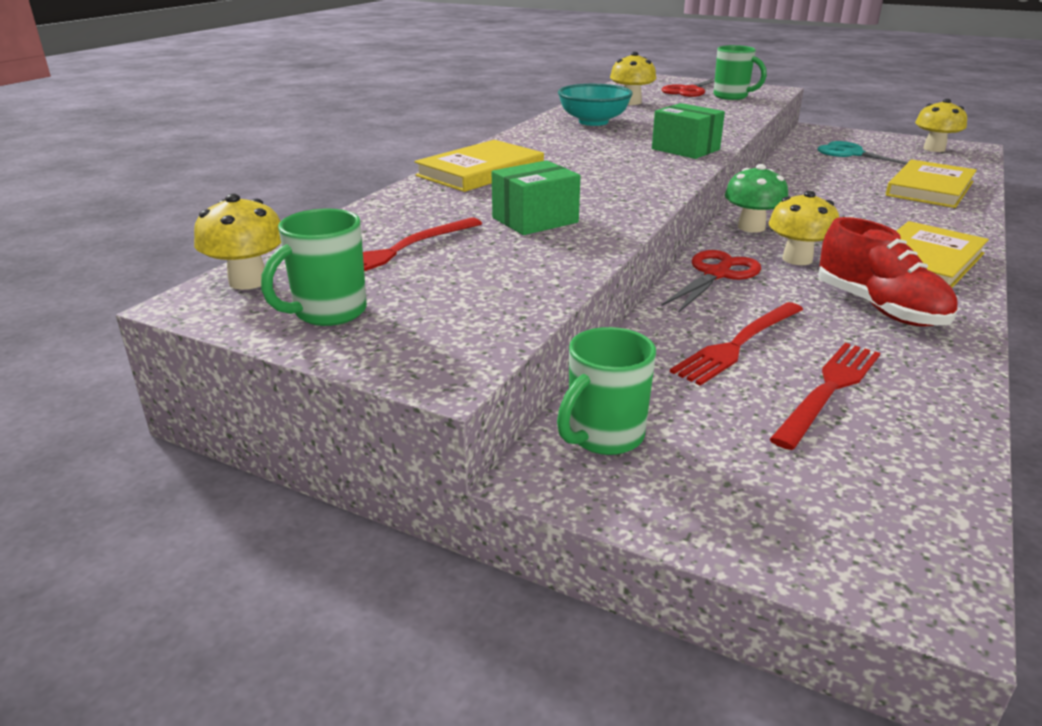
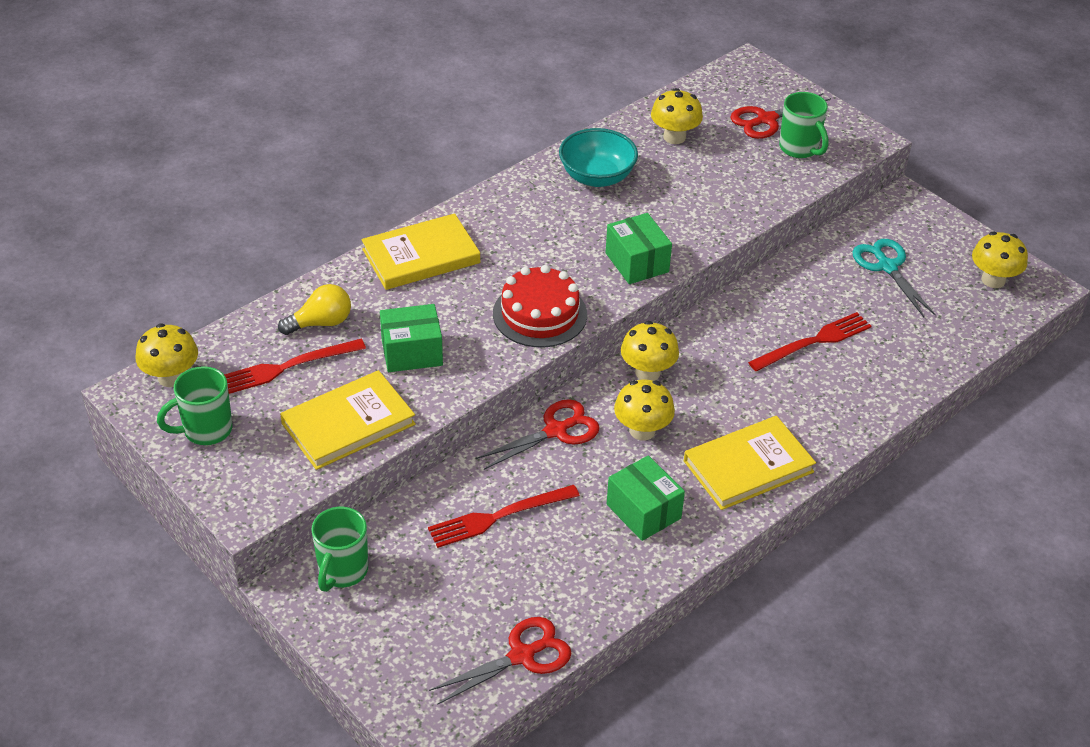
camera: 20 degrees right, 15 degrees up
green mug [557,327,656,455] -> green mug turned 45 degrees counterclockwise [311,507,368,592]
green mushroom [725,164,788,233] -> yellow mushroom [621,321,679,381]
red fork [770,343,880,450] -> red fork moved to [748,312,871,371]
red shoe [818,217,957,327] -> green box [607,455,685,541]
yellow book [886,159,977,208] -> yellow book moved to [280,370,416,470]
none -> yellow light bulb [278,284,351,335]
none -> red scissors [429,617,572,705]
none -> red cake [493,265,587,347]

